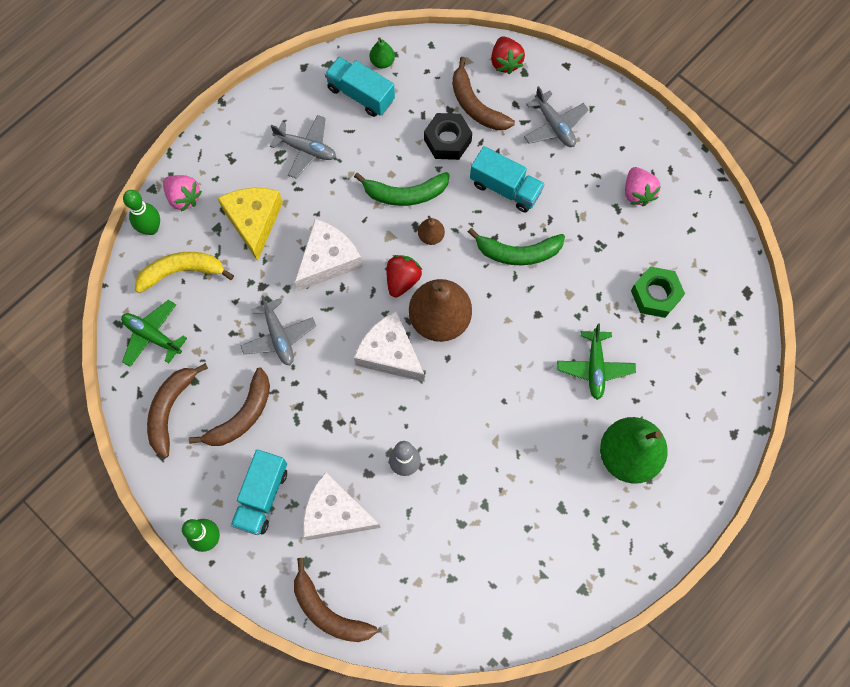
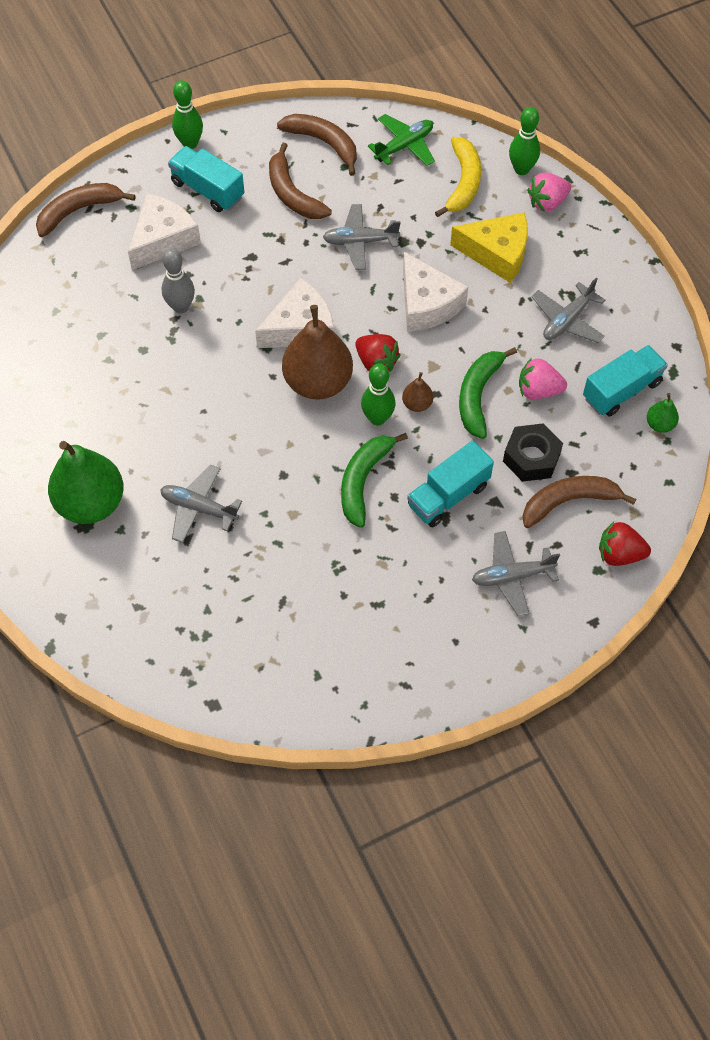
camera: 110 degrees right, 10 degrees down
green plane [557,323,636,400] -> grey plane [160,465,242,543]
pink strawberry [625,167,661,206] -> pink strawberry moved to [519,358,567,400]
green nut [631,266,685,318] -> none
none -> green bowling pin [361,363,395,426]

